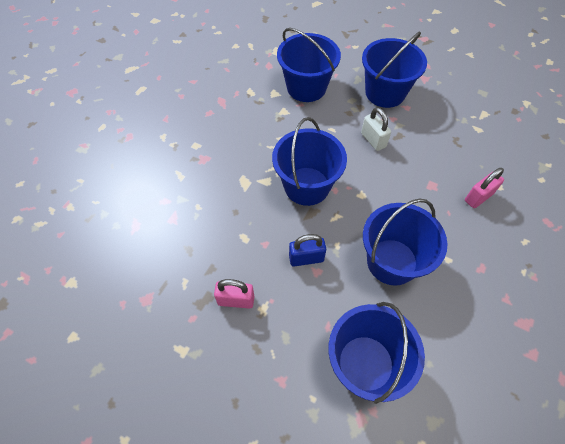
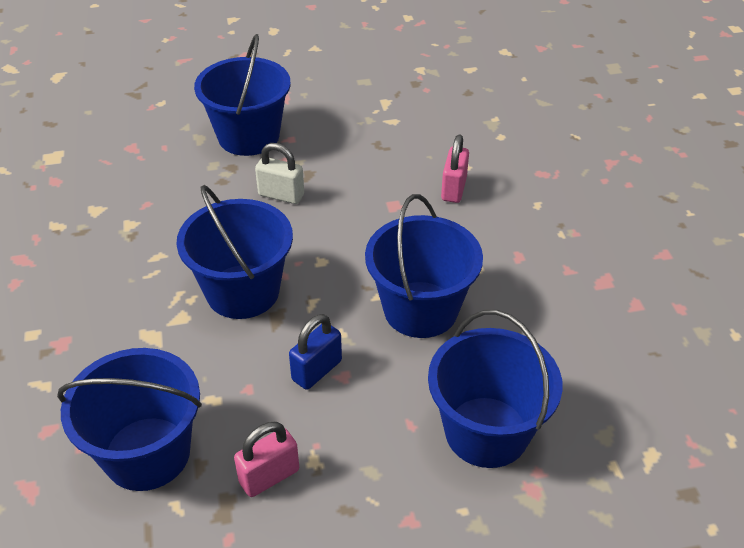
camera: 40 degrees left, 15 degrees down
blue bucket [277,28,341,102] -> blue bucket moved to [57,348,202,491]

